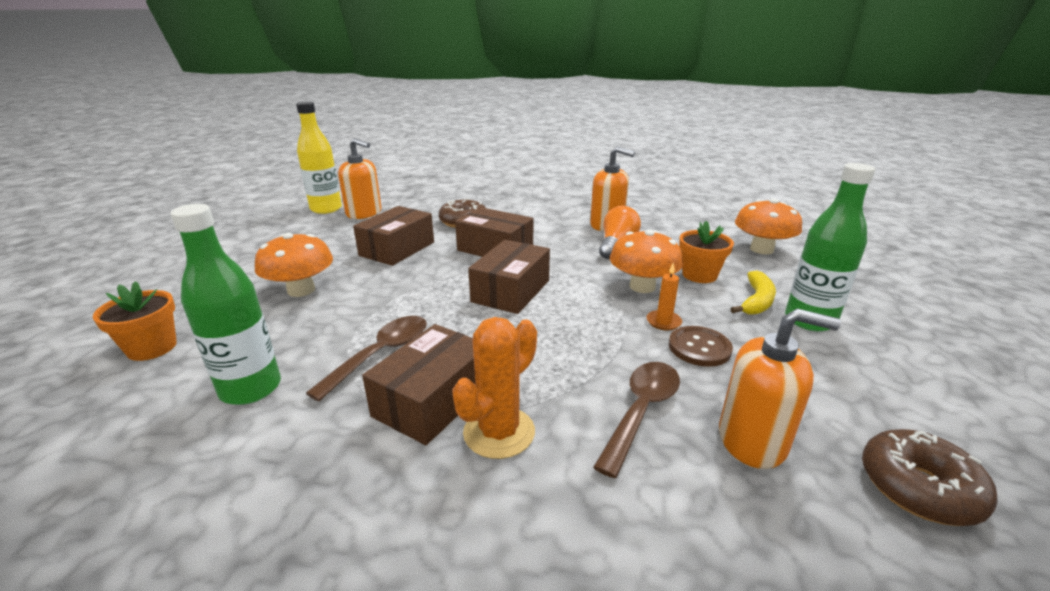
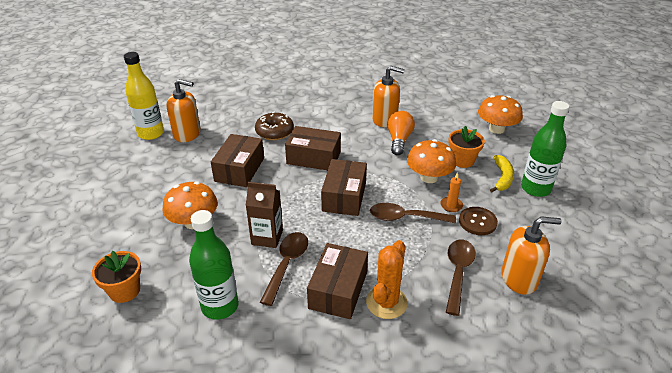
camera: 15 degrees left, 10 degrees up
brown donut [862,429,998,526] -> none
none -> brown carton [245,182,283,248]
none -> brown spoon [370,203,456,223]

